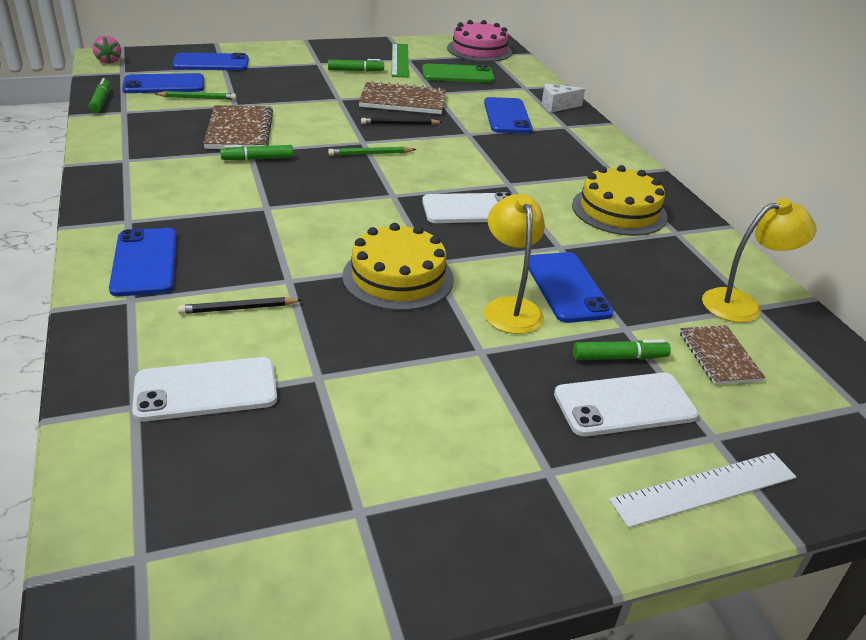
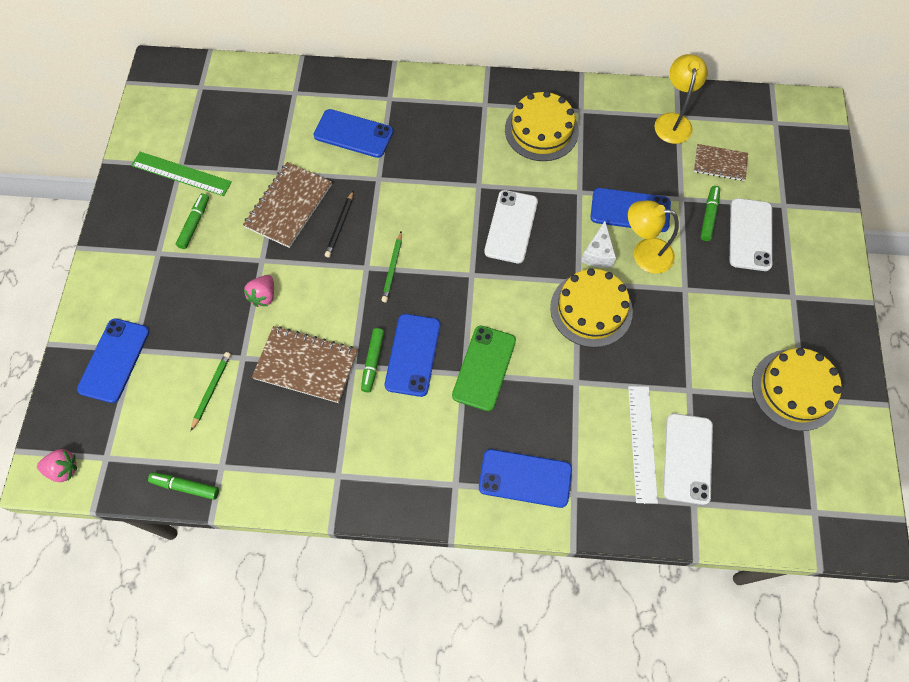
camera: 65 degrees left, 30 degrees up
blue phone [122,73,204,93] -> blue phone moved to [385,314,440,397]
black pencil [178,297,302,314] -> none
green phone [422,64,494,83] -> green phone moved to [452,325,516,411]
pink cake [447,20,512,62] -> none
white cheese [542,83,585,112] -> white cheese moved to [581,221,616,268]
white ruler [609,453,796,528] -> white ruler moved to [628,386,658,504]
none -> pink strawberry [244,275,274,307]
none -> yellow cake [752,348,842,431]

